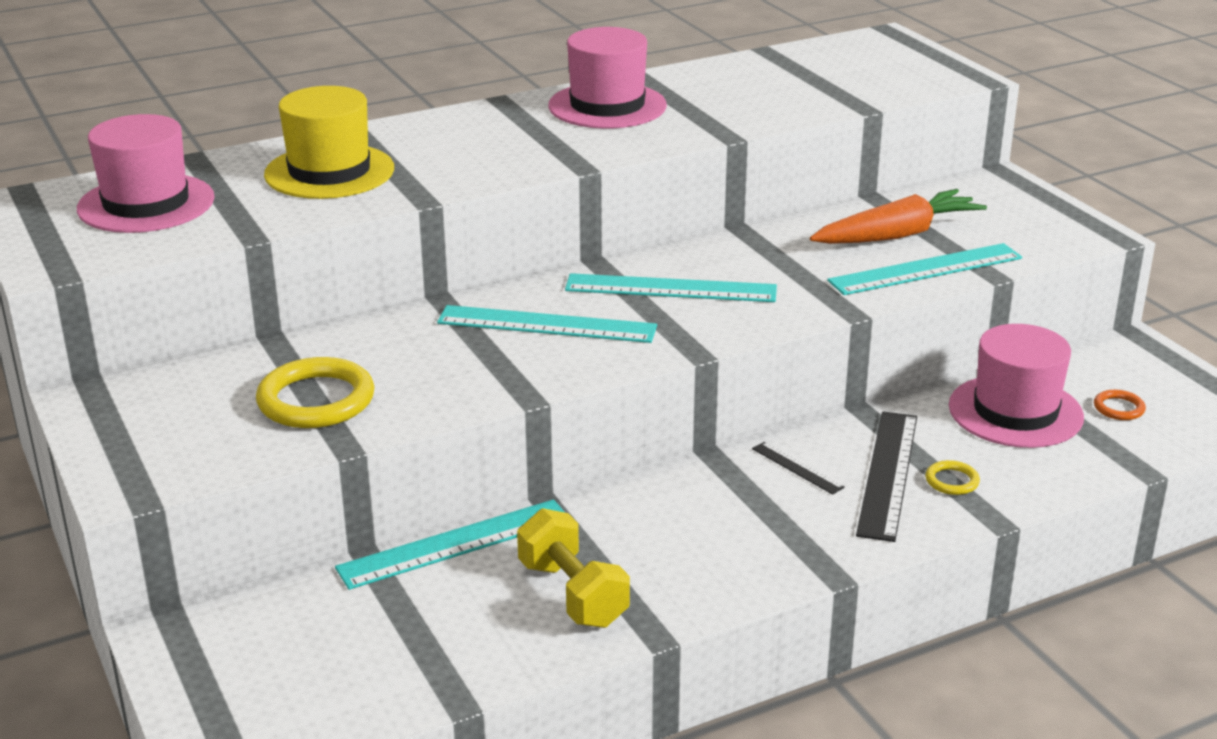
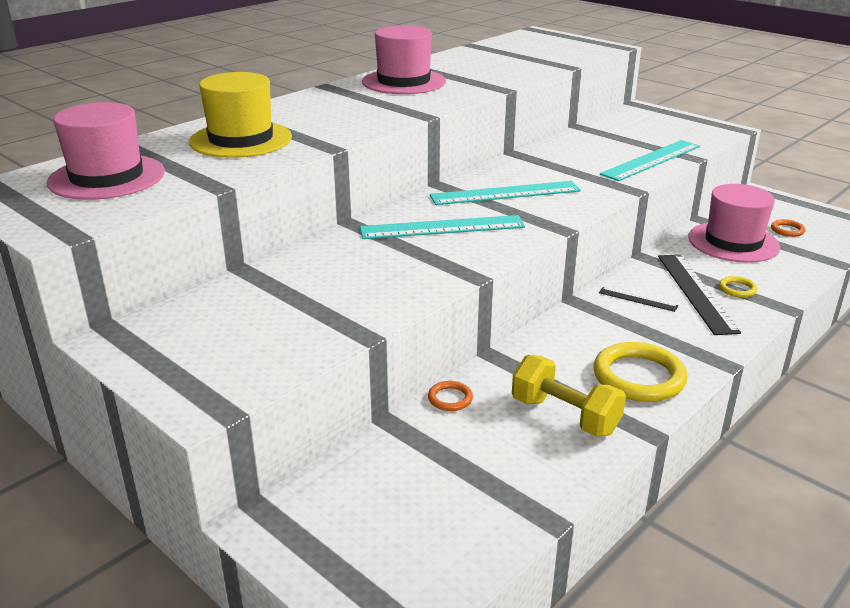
camera: 20 degrees left, 0 degrees up
yellow ring [256,357,375,428] -> yellow ring moved to [593,342,687,402]
turquoise ruler [335,499,564,590] -> orange ring [428,381,473,411]
orange carrot [810,189,987,244] -> none

